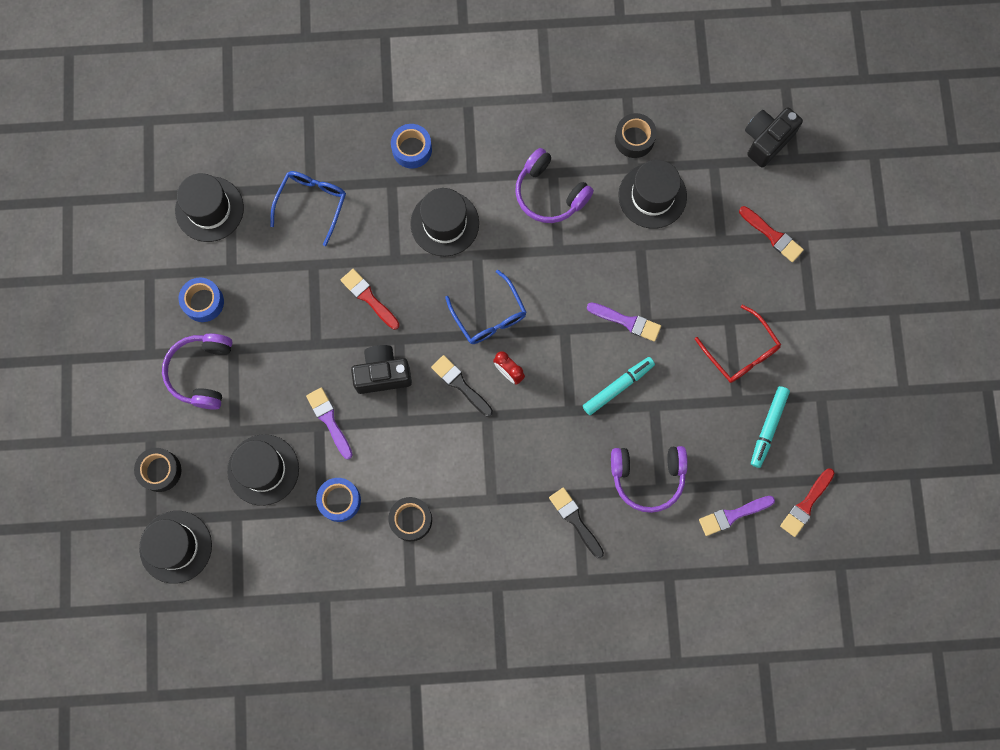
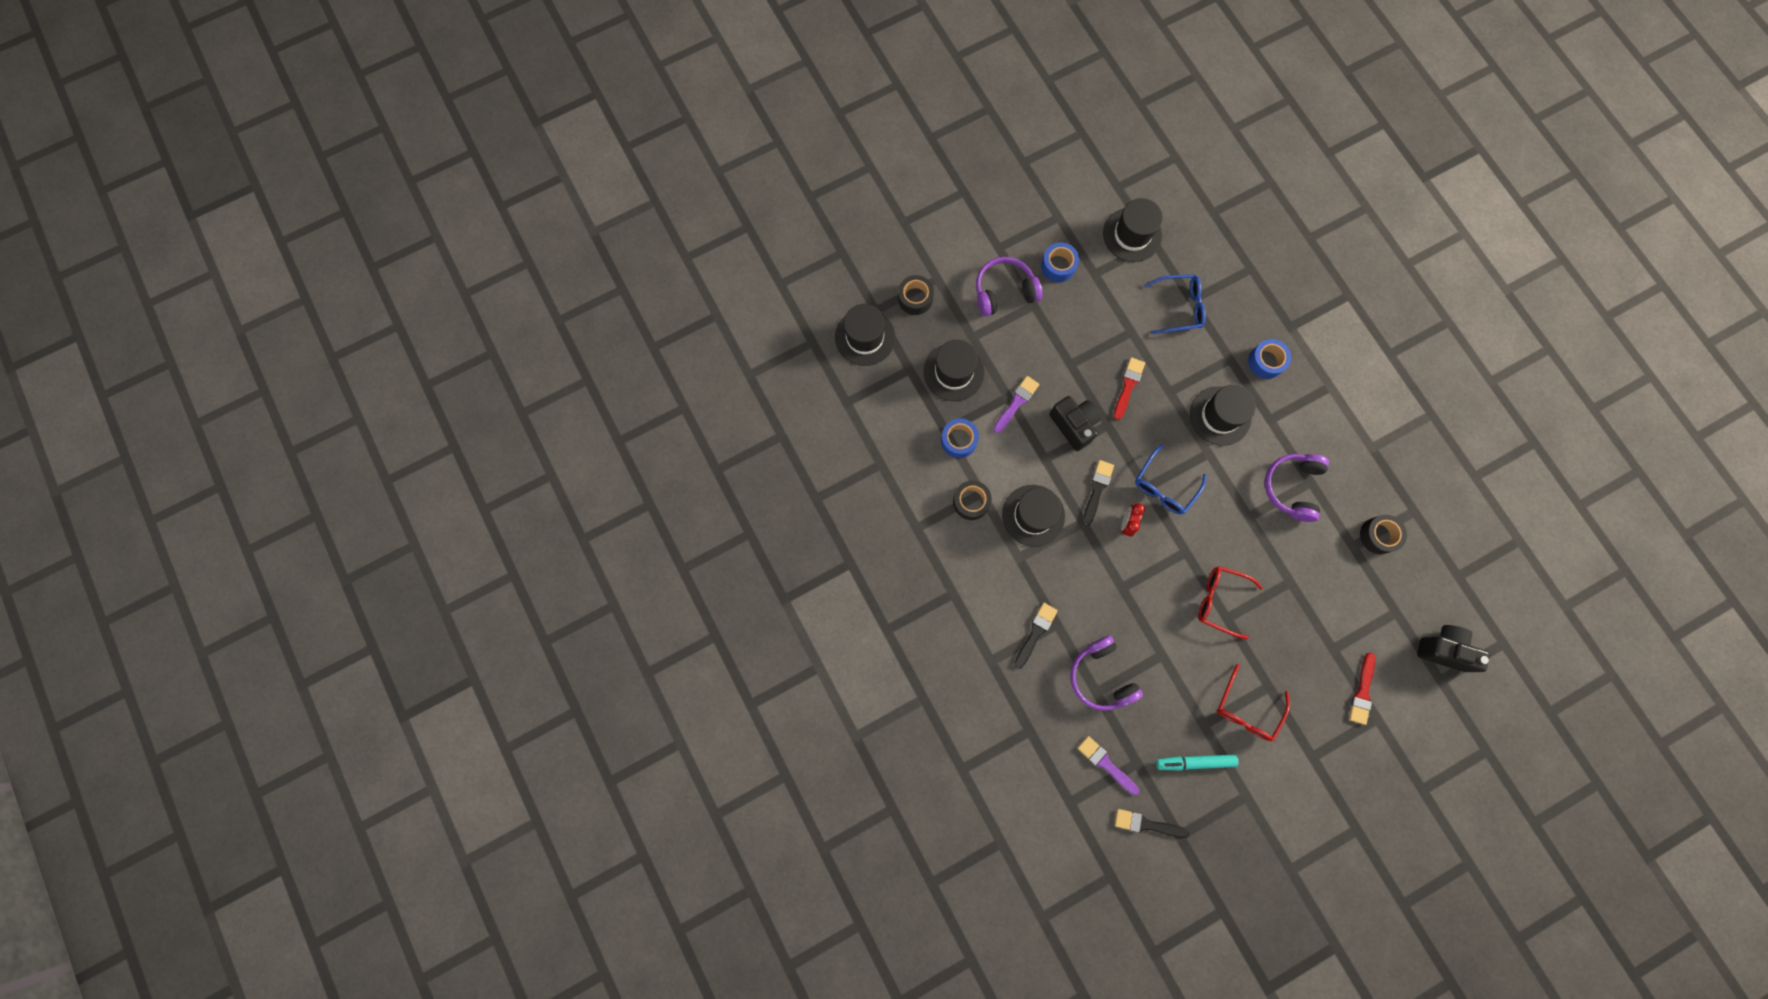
camera: 65 degrees right, 0 degrees up
turquoise marker [583,357,655,415] -> none
purple brush [587,302,661,342] -> red glasses [1198,566,1263,639]
black hat [619,160,687,229] -> black hat moved to [1002,485,1065,547]
red brush [780,468,835,537] -> black brush [1115,809,1189,838]

